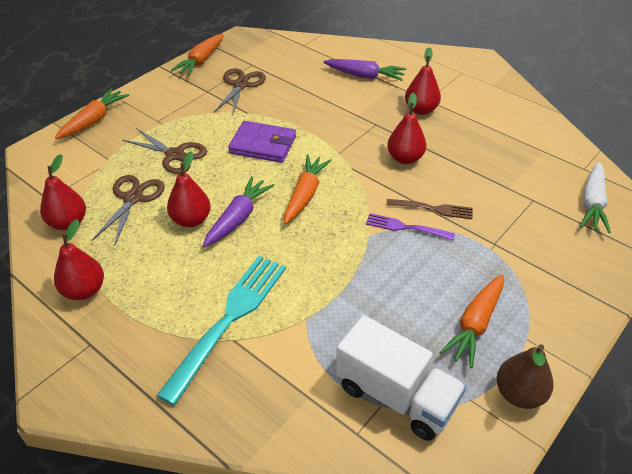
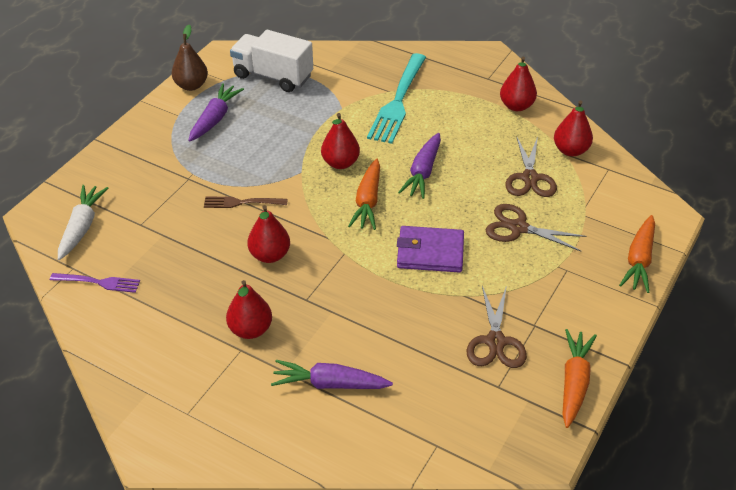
camera: 170 degrees right, 0 degrees up
red pear [167,151,211,227] -> red pear moved to [321,113,360,169]
purple fork [366,213,455,241] -> purple fork moved to [50,273,140,293]
orange carrot [439,274,504,368] -> purple carrot [188,83,244,142]

